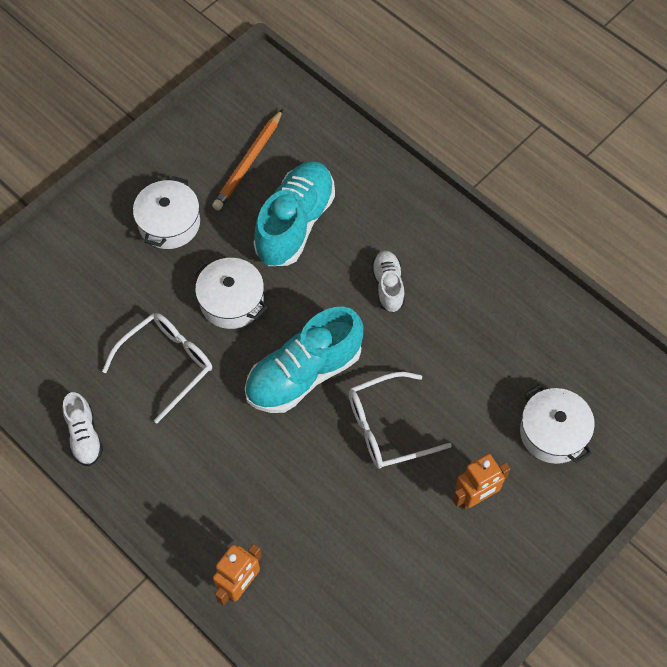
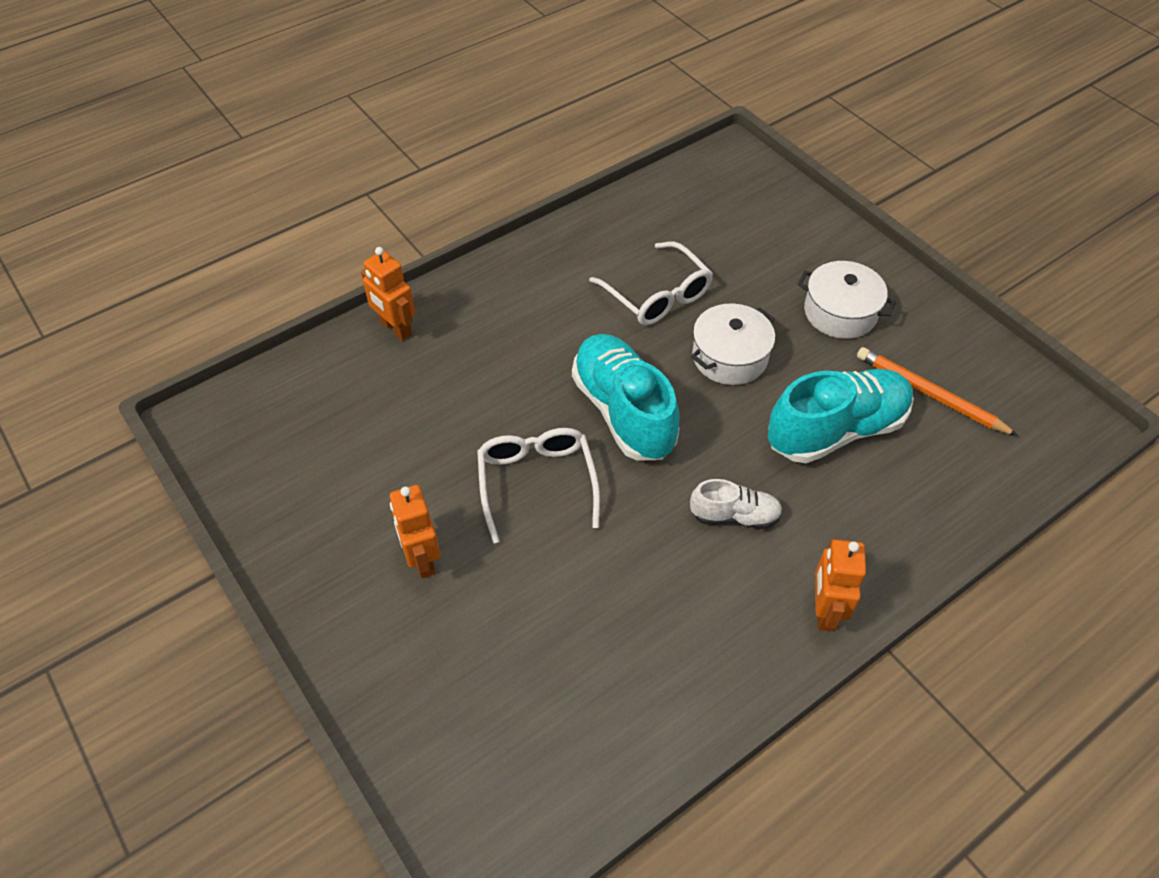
camera: 100 degrees right, 10 degrees down
white shoe [63,392,103,466] -> none
turquoise shoe [254,161,335,266] -> turquoise shoe turned 60 degrees counterclockwise [768,369,914,463]
white pot [520,385,595,464] -> none
none -> orange robot [815,539,866,631]

